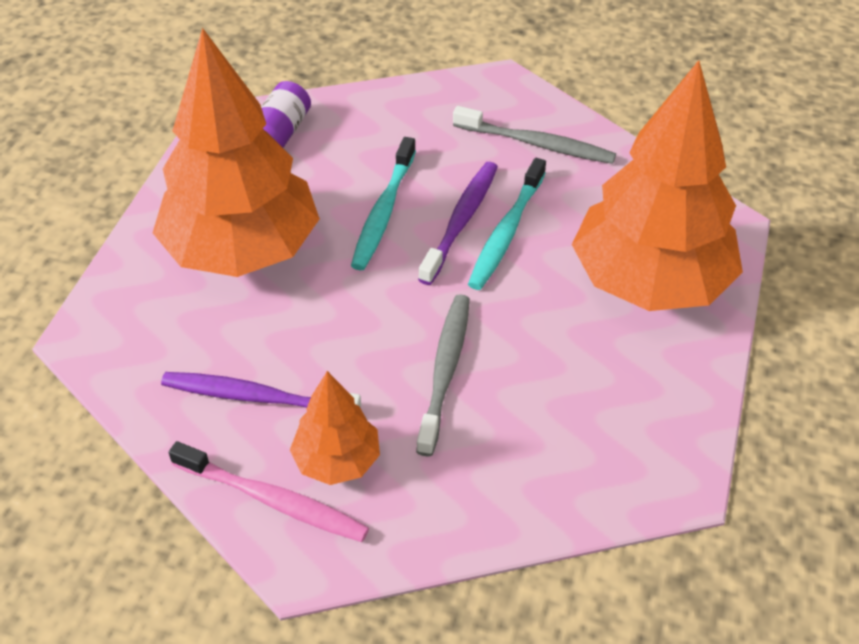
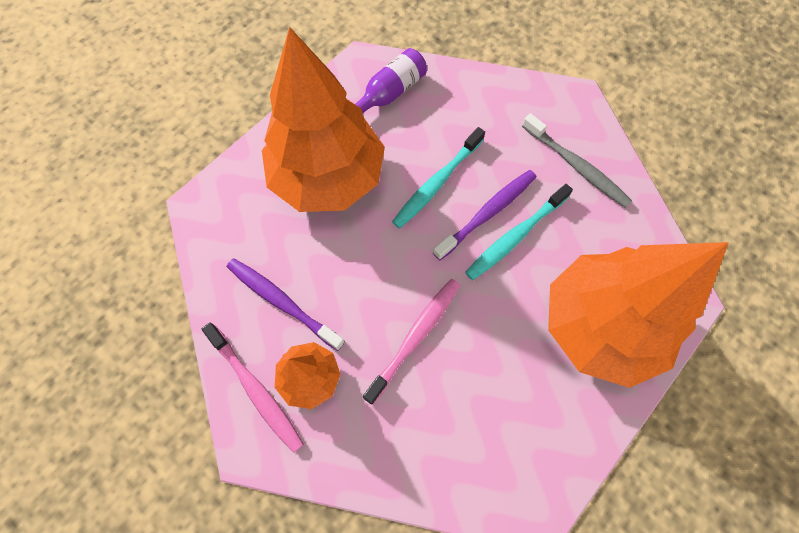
camera: 25 degrees right, 20 degrees up
grey toothbrush [416,295,470,456] -> pink toothbrush [363,279,460,405]

